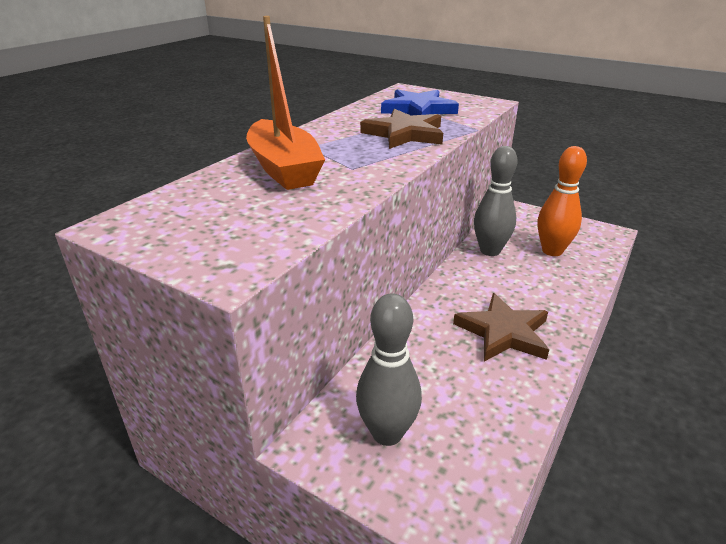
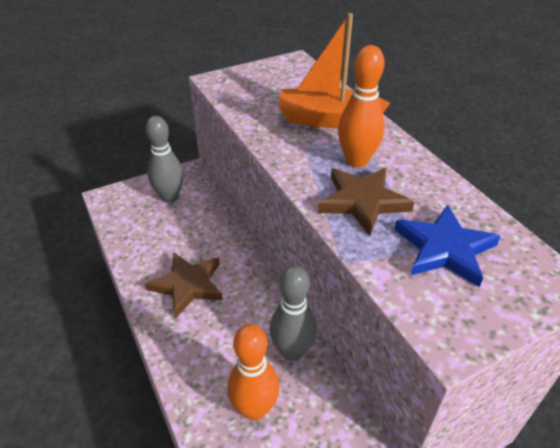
camera: 120 degrees right, 10 degrees up
none -> orange bowling pin [338,45,385,167]

